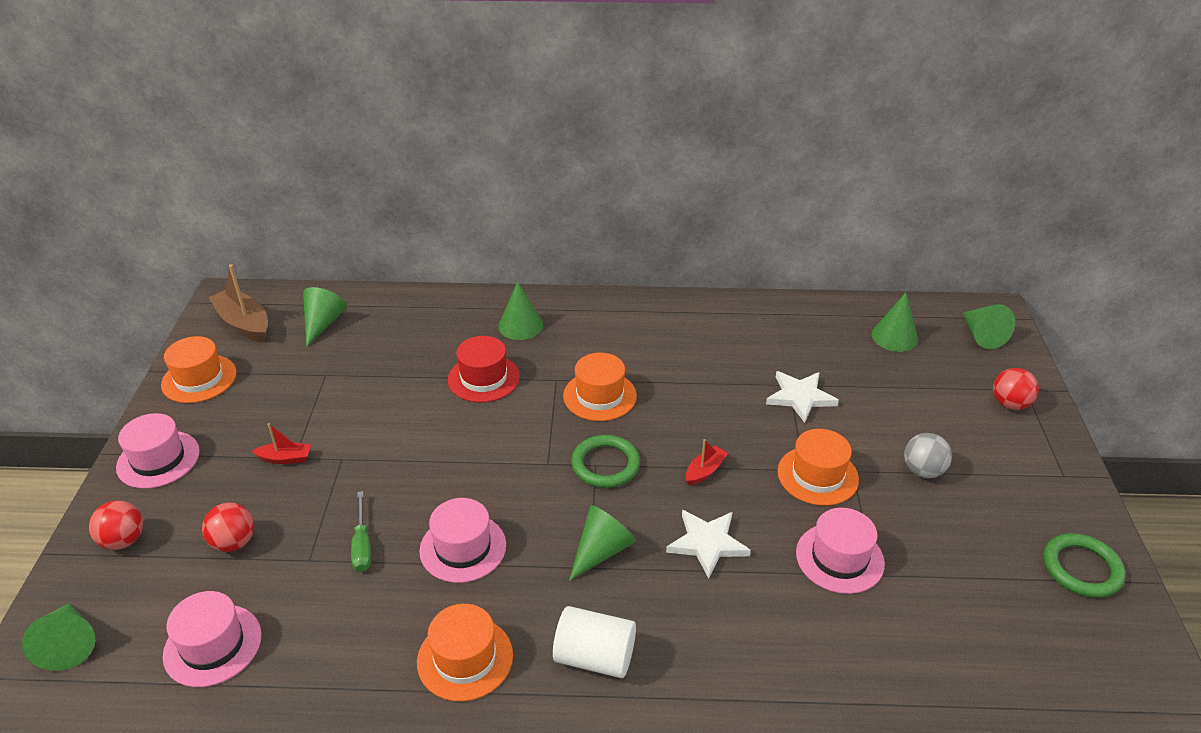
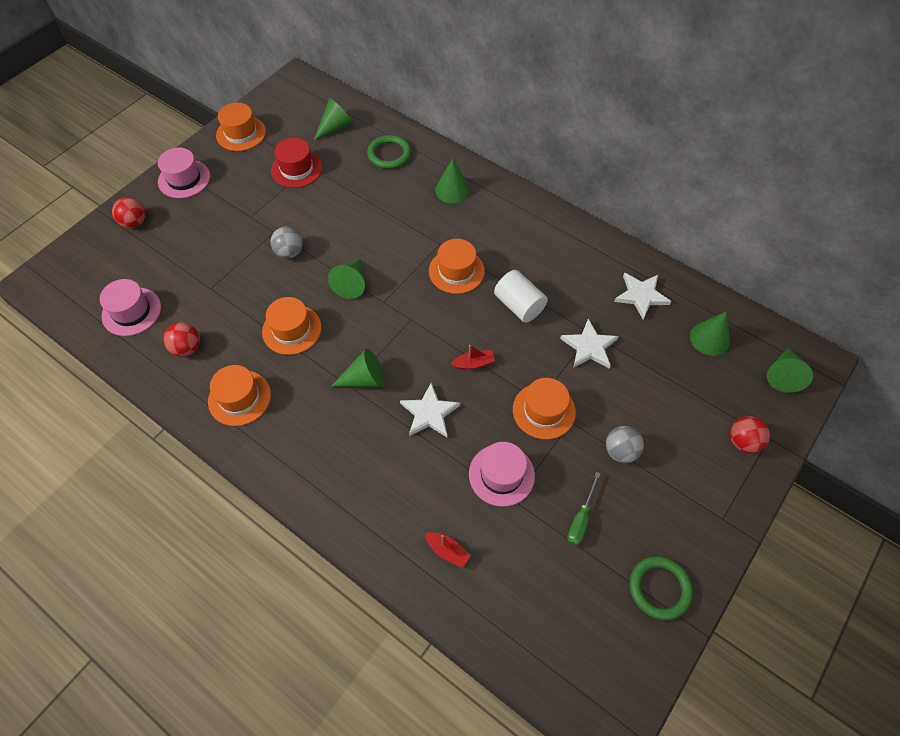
camera: 35 degrees right, 20 degrees up
green cone [22,603,95,671] -> green cone moved to [328,259,365,299]
red ball [202,503,254,552] -> red ball moved to [163,323,200,357]
brown boat [208,264,268,342] -> none
red boat [252,423,311,464] -> red boat moved to [425,532,471,568]
green screwdriver [351,491,371,572] -> green screwdriver moved to [567,472,601,546]
pink hat [419,498,506,583] -> orange hat [262,297,321,355]
red hat [448,336,520,402] -> red hat moved to [271,138,322,188]
white cylinder [553,606,636,678] -> white cylinder moved to [494,270,548,323]
green ring [571,435,640,488] -> green ring moved to [367,135,411,169]
none -> grey ball [270,227,303,259]
none -> white star [614,273,672,320]

